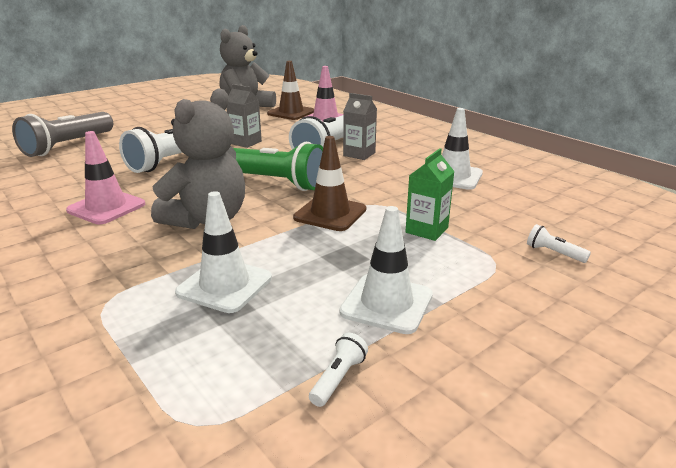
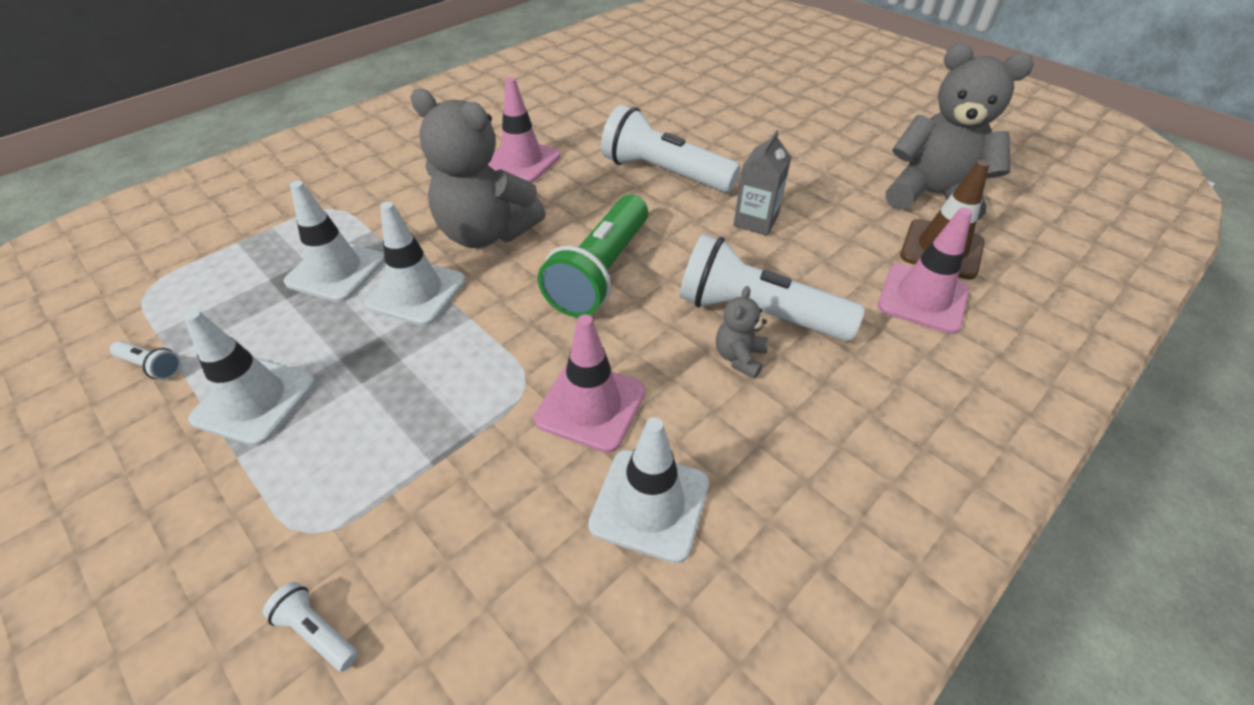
camera: 85 degrees right, 20 degrees up
grey flashlight [12,112,113,157] -> none
brown traffic cone [293,136,366,231] -> none
grey carton [343,93,377,160] -> grey teddy bear [716,286,768,379]
green carton [405,148,455,241] -> none
white flashlight [527,224,591,263] -> white flashlight turned 90 degrees counterclockwise [262,582,358,672]
none -> white traffic cone [364,201,466,326]
none -> pink traffic cone [534,314,646,453]

